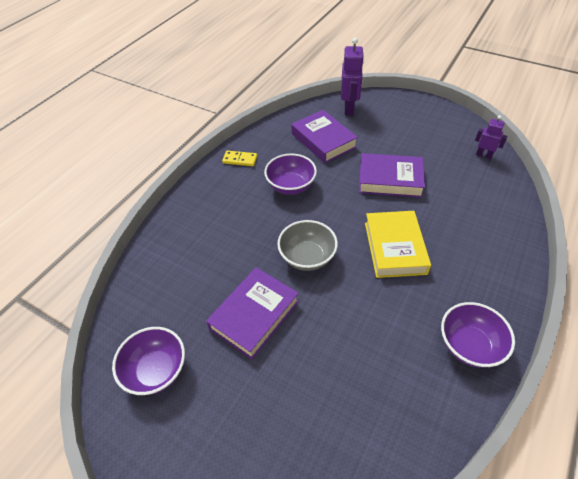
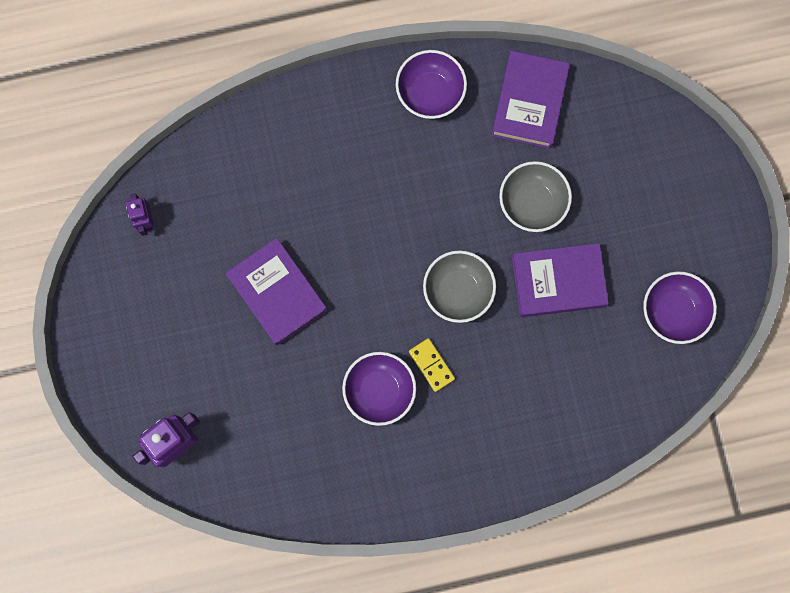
camera: 135 degrees left, 30 degrees up
yellow domino [222,151,257,166] -> yellow domino moved to [409,338,455,392]
purple book [292,110,358,163] -> purple book moved to [491,51,570,149]
yellow book [365,211,431,278] -> none
none -> grey bowl [499,161,572,232]

